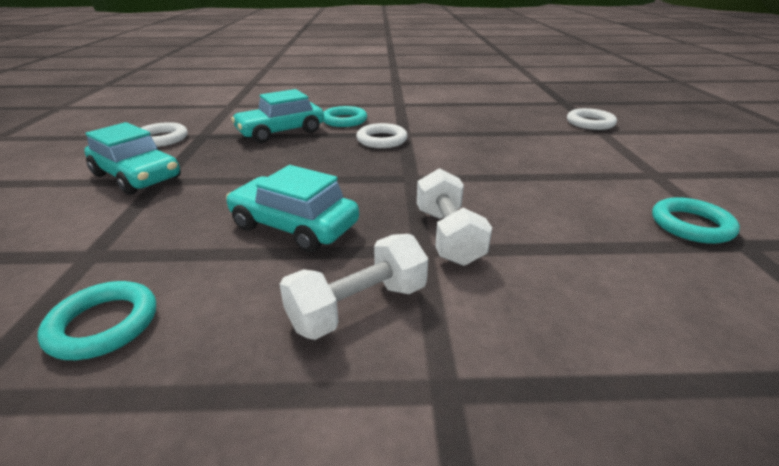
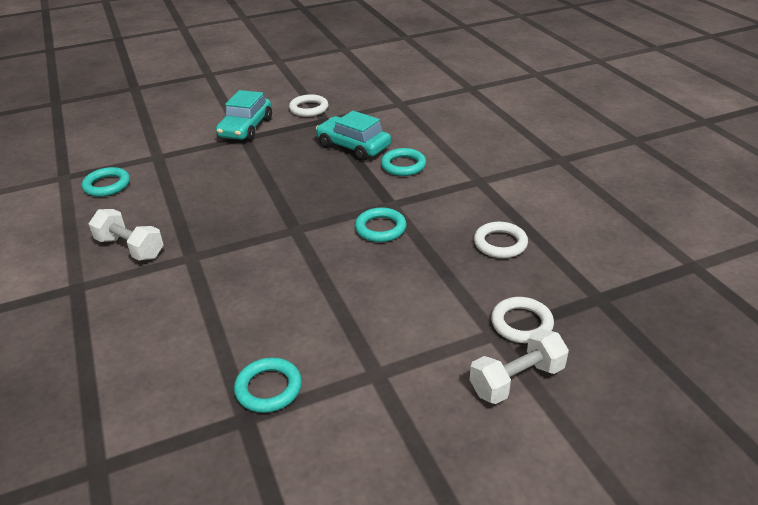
camera: 70 degrees right, 5 degrees up
turquoise car [226,165,359,252] -> none
white ring [356,123,408,148] -> white ring moved to [474,222,528,258]
white dumbbell [417,168,492,266] -> white dumbbell moved to [470,328,569,404]
none -> turquoise ring [355,208,407,242]

